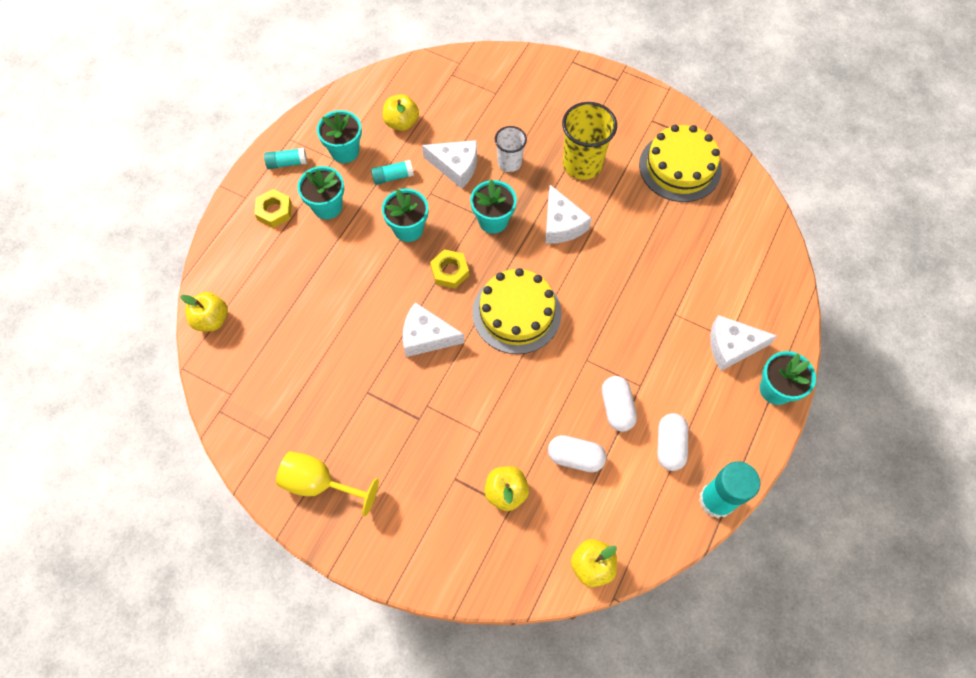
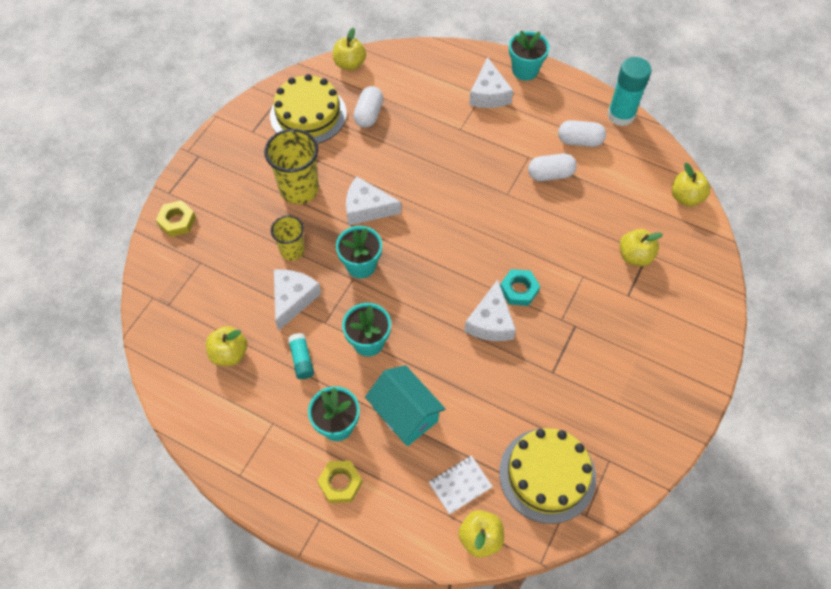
camera: 90 degrees left, 5 degrees down
turquoise glue stick [264,148,307,169] -> none
yellow goblet [276,451,379,516] -> none
turquoise flower pot [317,110,362,163] -> none
yellow nut [430,249,469,288] -> yellow nut moved to [156,200,196,237]
yellow cake [472,268,561,354] -> yellow cake moved to [499,428,596,524]
white cup [495,126,527,172] -> yellow cup [271,215,305,261]
white cheese [545,185,592,244] -> white cheese turned 150 degrees counterclockwise [346,176,401,225]
white capsule [548,435,606,472] -> white capsule moved to [353,86,383,128]
none -> yellow apple [333,28,366,71]
none -> turquoise house [365,365,445,446]
none -> white notebook [429,455,493,515]
none -> turquoise nut [500,269,540,306]

